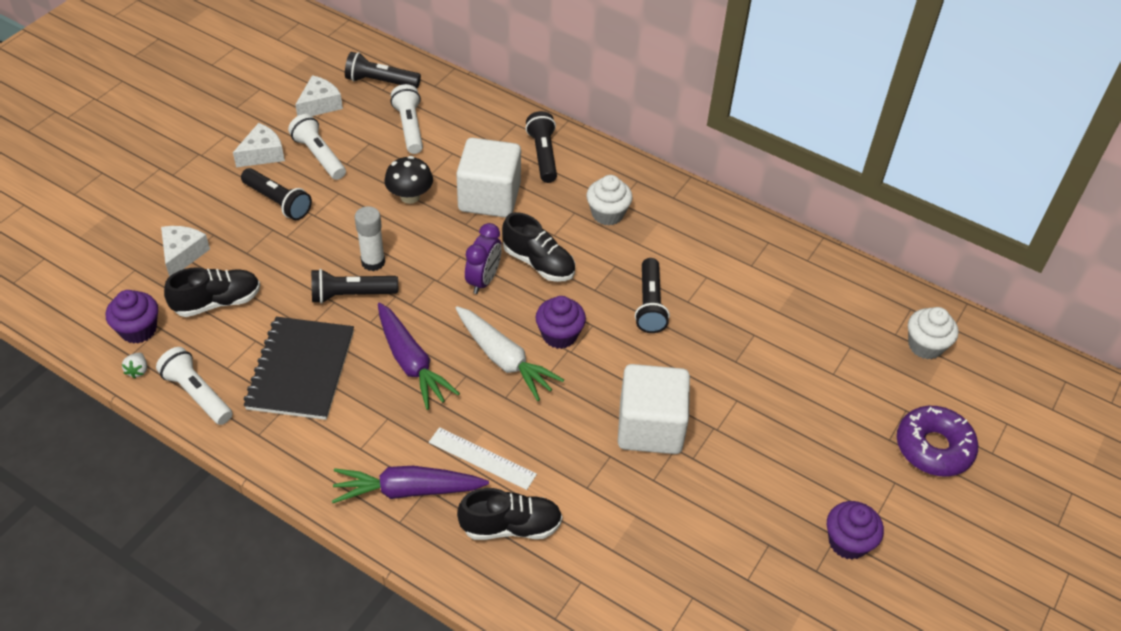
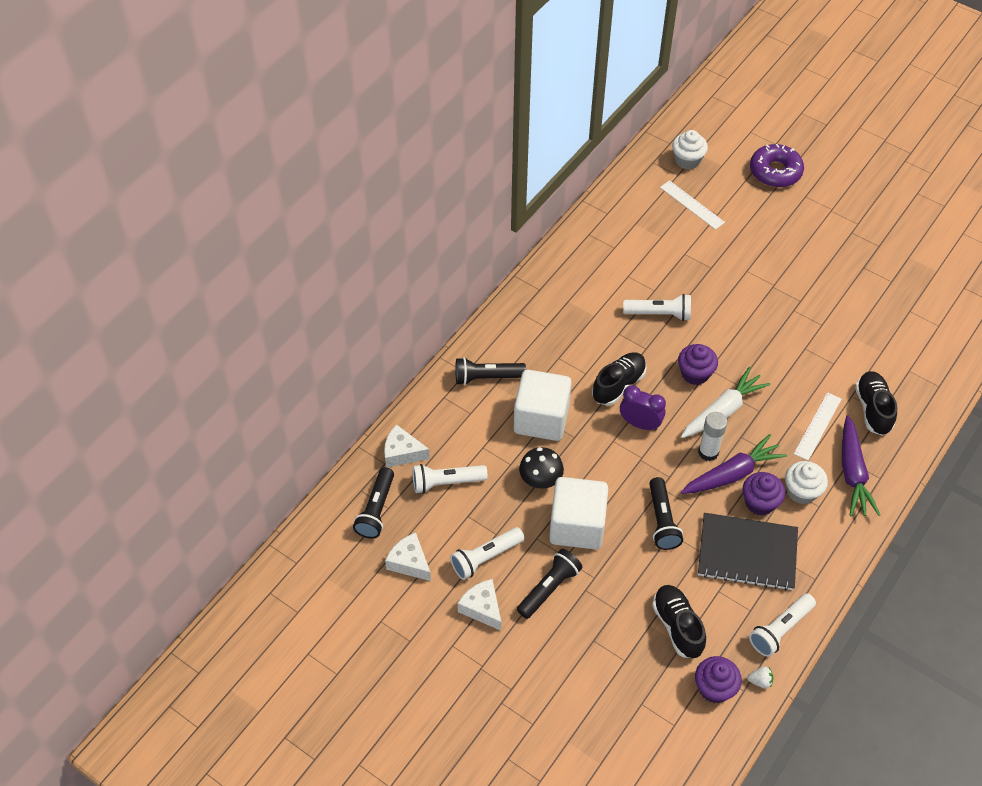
camera: 85 degrees left, 5 degrees up
white cheese [161,226,210,277] -> white cheese moved to [384,424,430,468]
white glue stick [355,206,385,271] -> white glue stick moved to [698,412,727,461]
white cupcake [586,175,633,225] -> white cupcake moved to [785,461,828,504]
white cube [618,364,690,454] -> white cube moved to [549,477,608,550]
black flashlight [635,258,670,333] -> white flashlight [623,294,691,321]
purple cupcake [827,501,884,560] -> purple cupcake moved to [743,472,785,516]
none -> white ruler [660,180,725,230]

